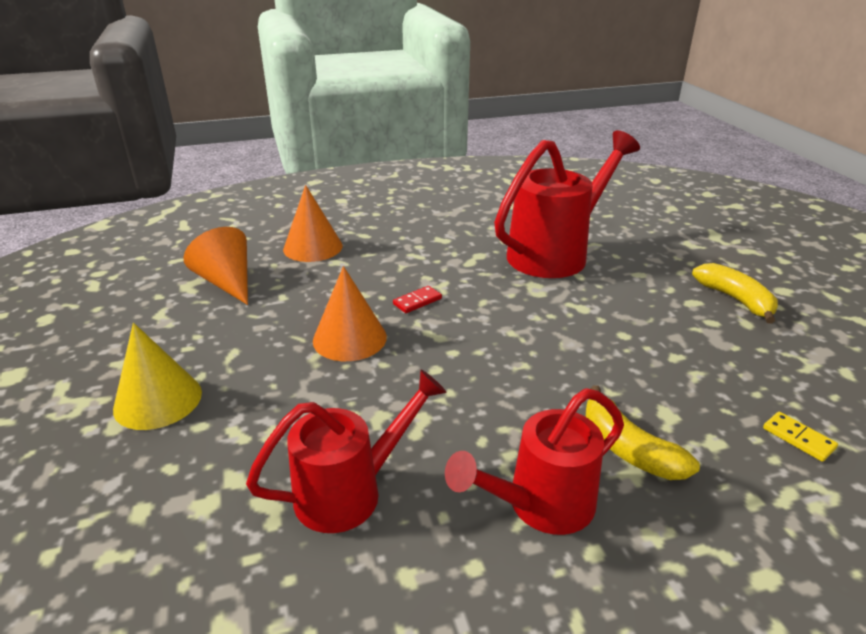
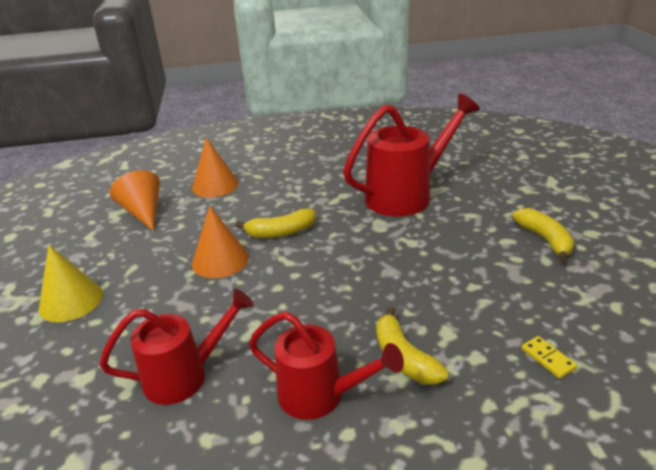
camera: 10 degrees right, 0 degrees up
red domino [393,286,442,313] -> yellow banana [235,208,316,238]
red watering can [445,388,624,535] -> red watering can turned 135 degrees counterclockwise [249,312,404,420]

